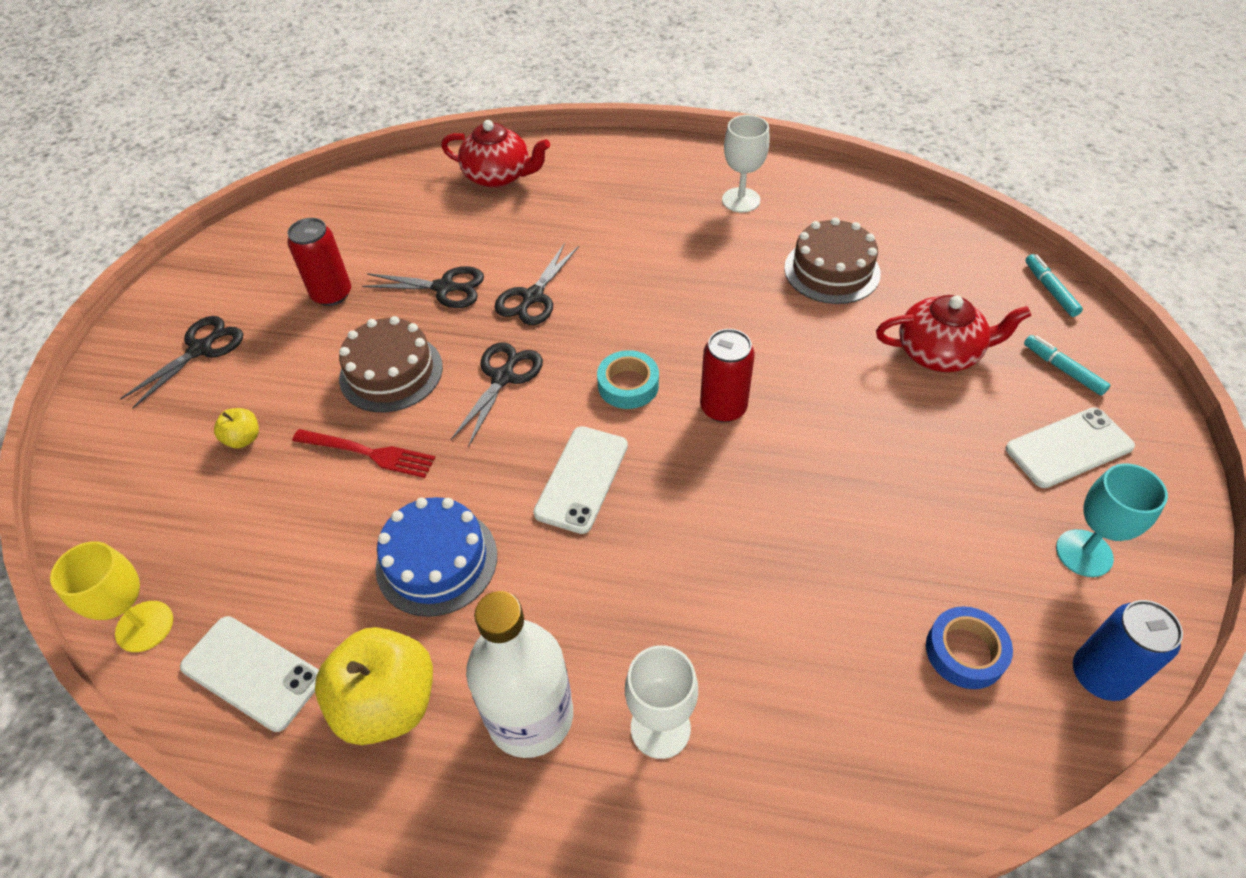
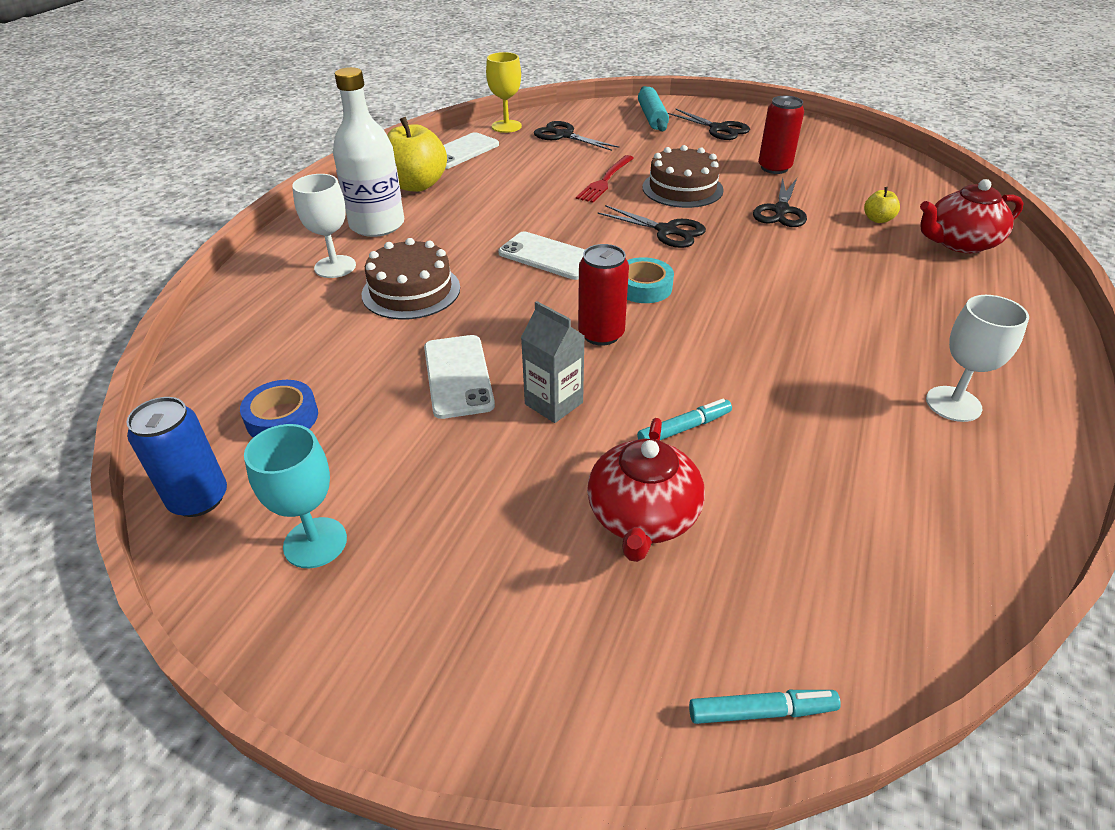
camera: 100 degrees right, 10 degrees down
yellow apple [214,408,259,448] -> yellow apple moved to [864,187,900,223]
blue cake [376,497,497,617] -> none
red teapot [441,120,550,188] -> red teapot turned 45 degrees clockwise [920,179,1023,253]
black scissors [494,243,579,325] -> black scissors moved to [534,121,619,151]
brown cake [784,218,881,304] -> brown cake moved to [362,238,460,320]
white phone [1006,407,1135,488] -> white phone moved to [424,335,495,419]
turquoise marker [1024,335,1111,396] -> turquoise marker moved to [637,399,732,440]
none -> grey carton [521,301,584,423]
none -> turquoise rolling pin [638,86,669,132]

